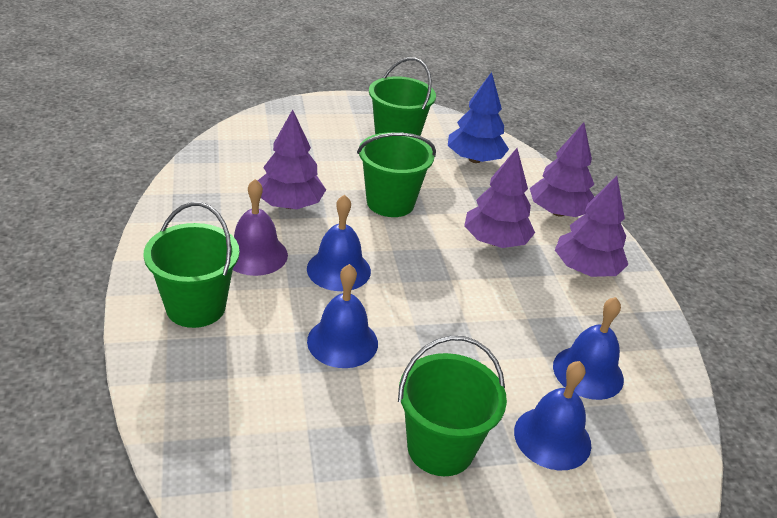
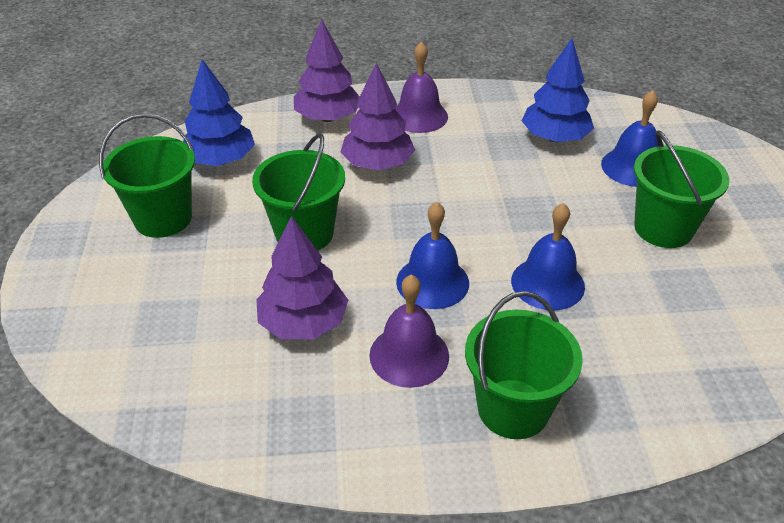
camera: 80 degrees left, 5 degrees up
blue bell [553,297,624,400] -> blue tree [522,38,594,142]
purple tree [555,176,628,277] -> purple bell [395,41,448,133]

